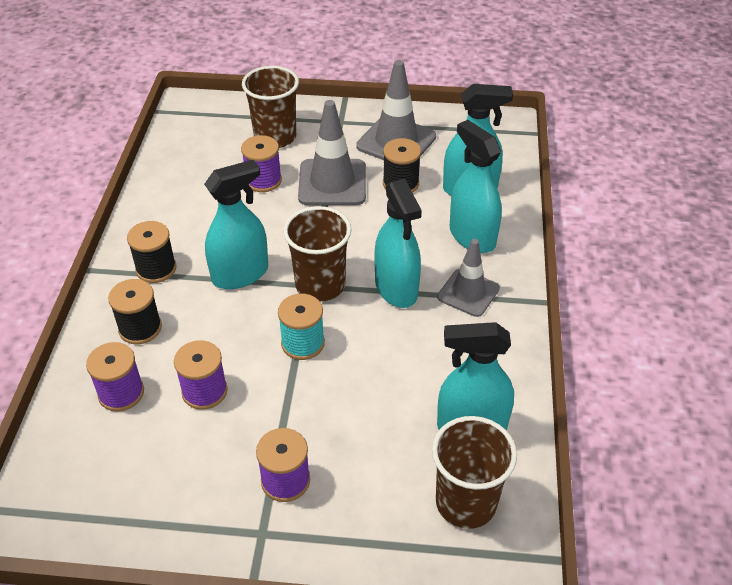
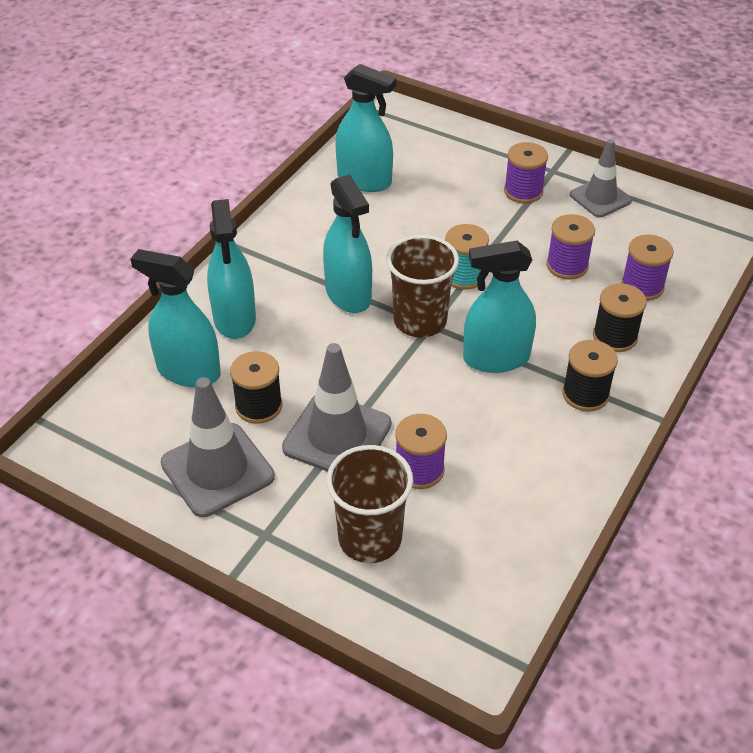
camera: 155 degrees left, 0 degrees up
turquoise spray bottle [375,179,422,308] -> turquoise spray bottle turned 150 degrees clockwise [323,174,372,313]
brown cup [432,416,517,529] -> none
grey traffic cone [437,239,500,317] -> grey traffic cone moved to [570,139,632,218]

